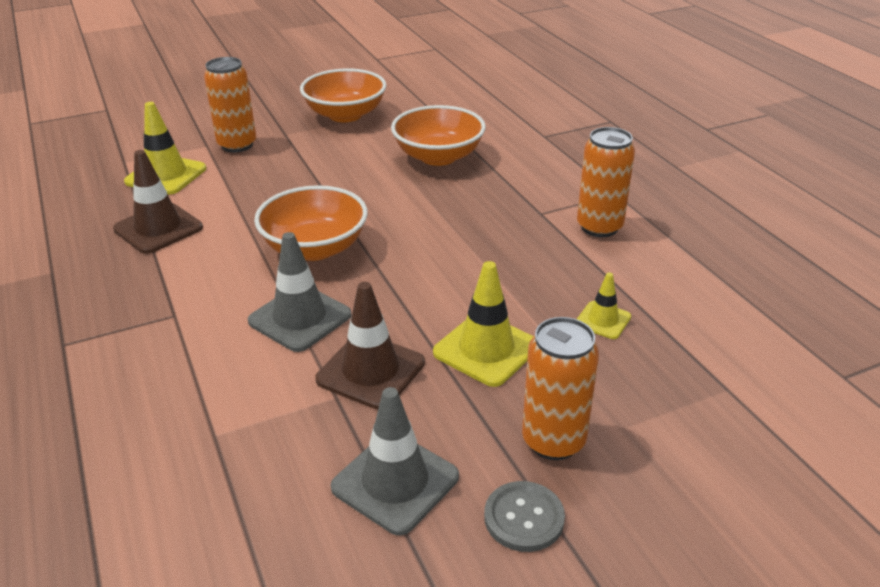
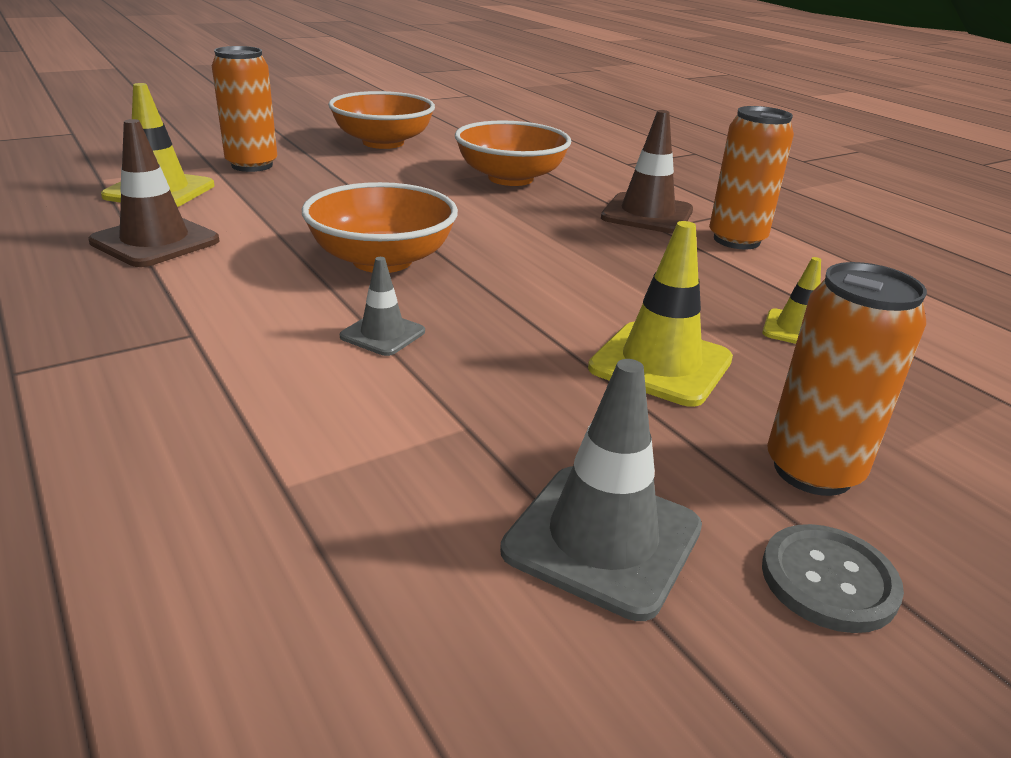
camera: 10 degrees left, 5 degrees down
grey traffic cone [248,232,351,352] -> grey traffic cone [340,257,425,356], size x0.57
brown traffic cone [315,282,425,410] -> brown traffic cone moved to [601,110,693,234]

